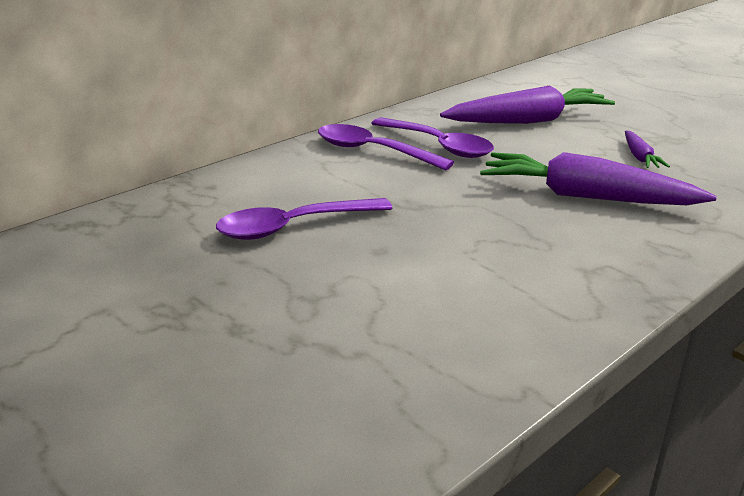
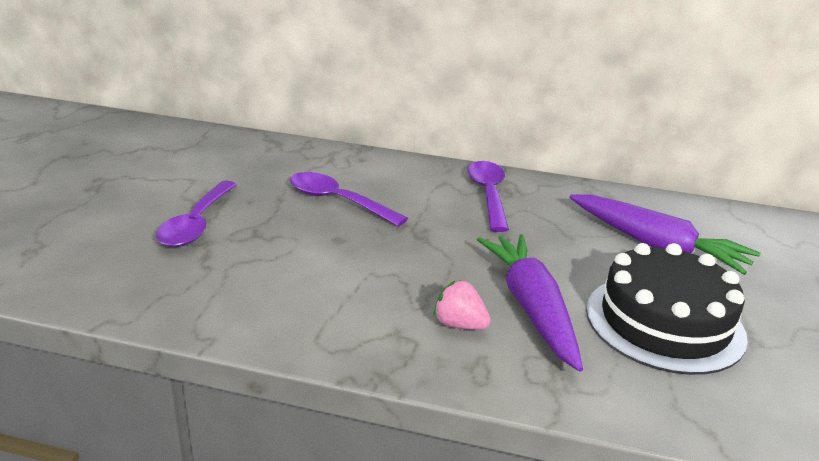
camera: 55 degrees right, 0 degrees up
purple spoon [371,118,494,158] -> purple spoon moved to [156,181,237,247]
purple carrot [625,130,670,168] -> black cake [586,243,748,375]
none -> pink strawberry [434,280,491,330]

